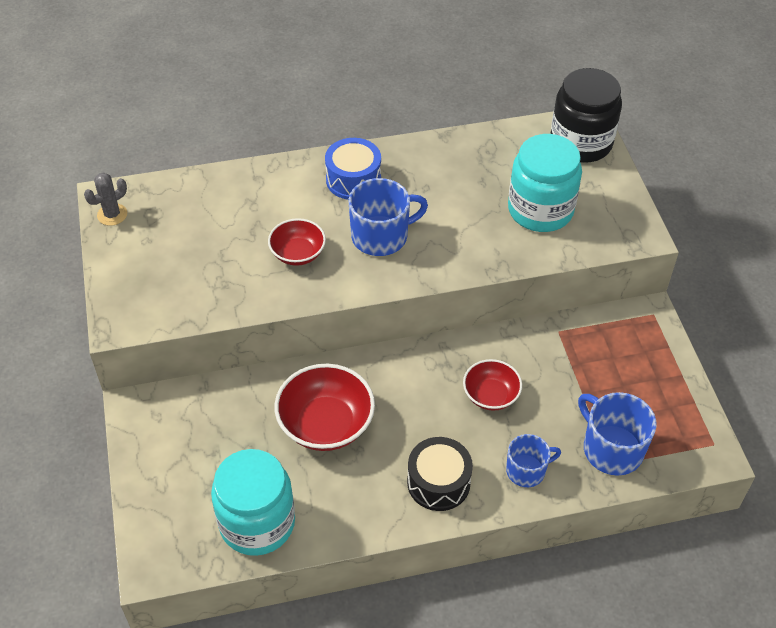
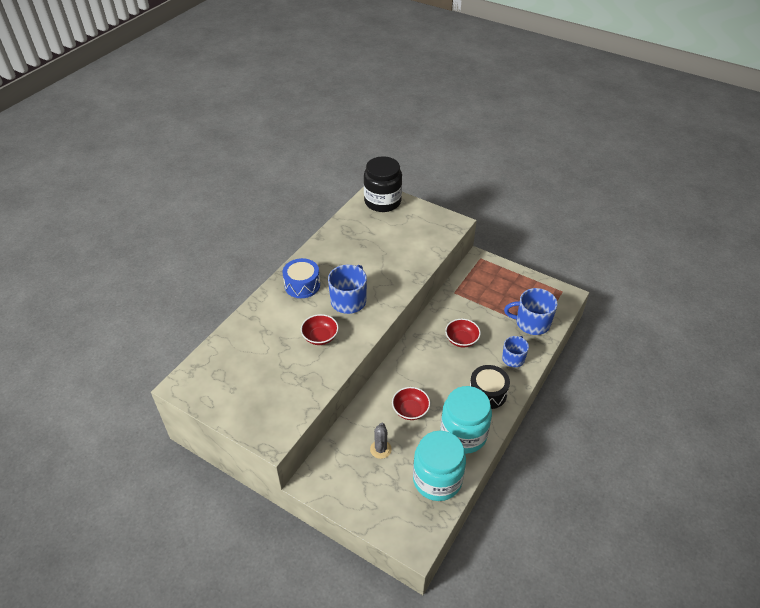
camera: 45 degrees left, 5 degrees down
grey cactus [84,173,127,226] -> grey cactus moved to [370,423,392,459]
red bowl [274,364,375,451] -> red bowl [392,387,430,420], size x0.61
turquoise jar [508,134,582,232] -> turquoise jar moved to [440,386,492,454]

